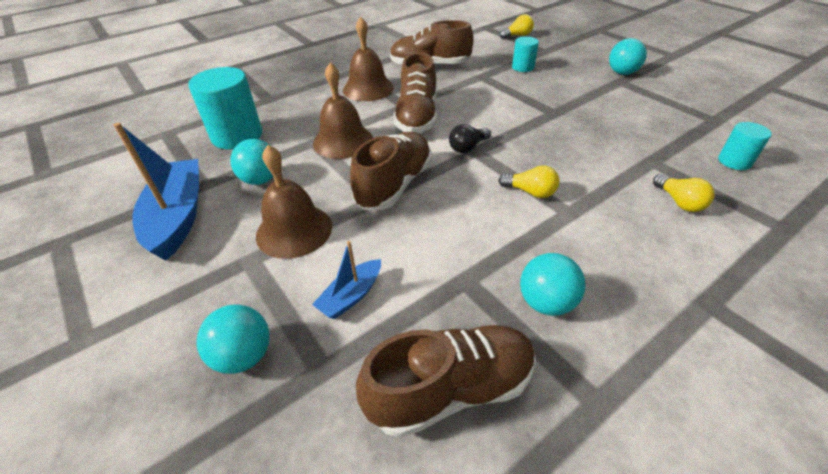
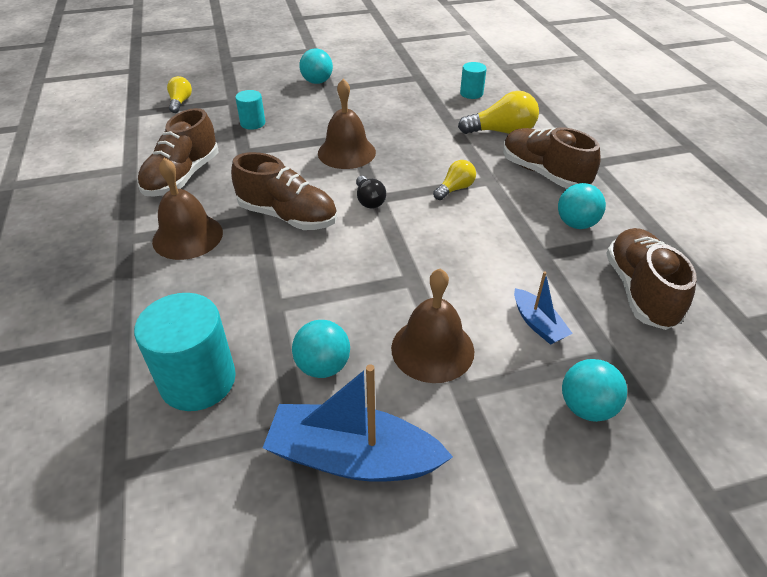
camera: 70 degrees left, 0 degrees up
brown bell [313,62,373,159] -> brown bell moved to [318,79,376,169]
brown shoe [350,132,432,210] -> brown shoe moved to [503,127,601,189]
yellow light bulb [653,174,715,212] -> yellow light bulb [458,91,539,134], size x1.67

